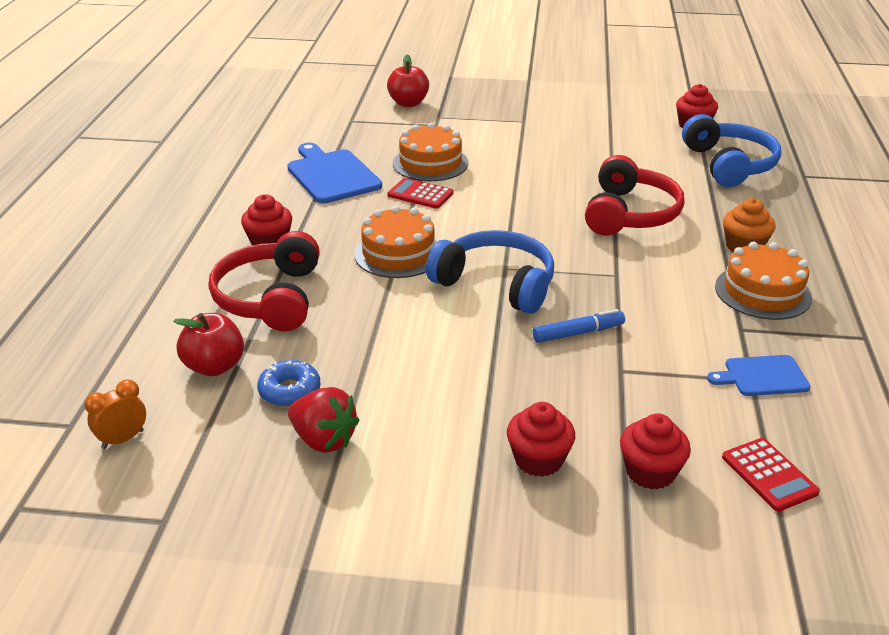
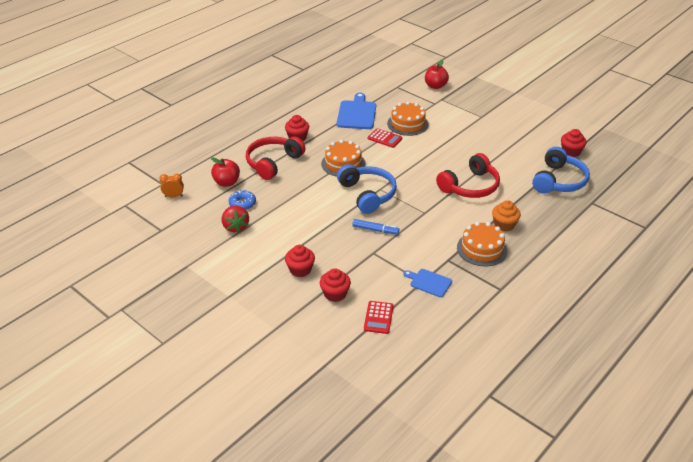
camera: 35 degrees right, 5 degrees up
red calculator [387,178,454,209] -> red calculator turned 150 degrees clockwise [368,128,402,148]

